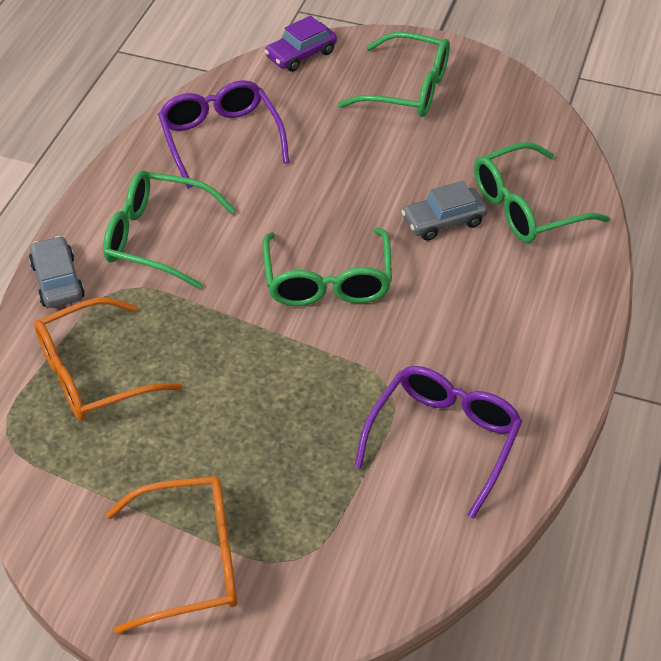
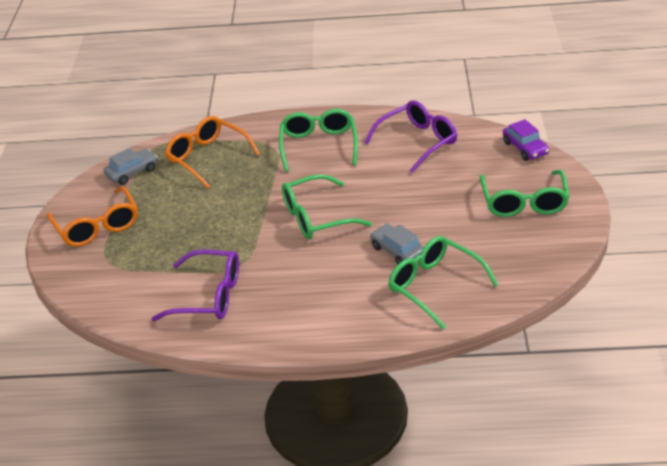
camera: 75 degrees right, 10 degrees down
grey car [29,236,85,308] -> grey car moved to [103,148,158,185]
purple car [264,15,337,72] -> purple car turned 150 degrees counterclockwise [503,119,549,161]

